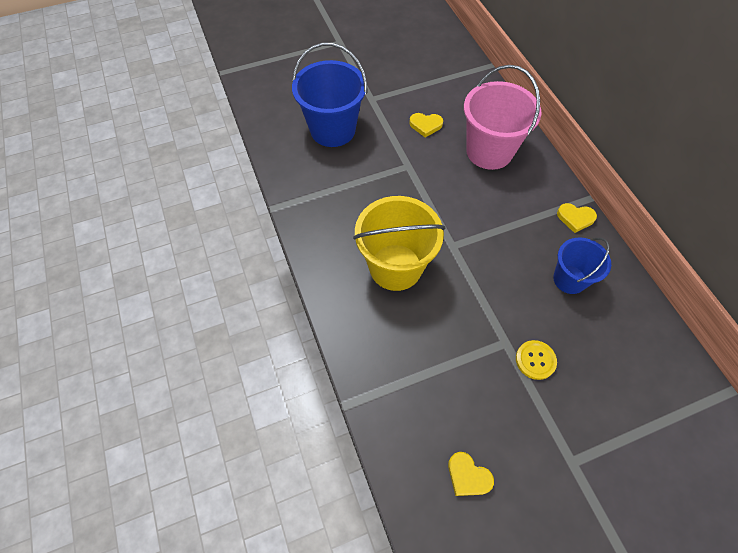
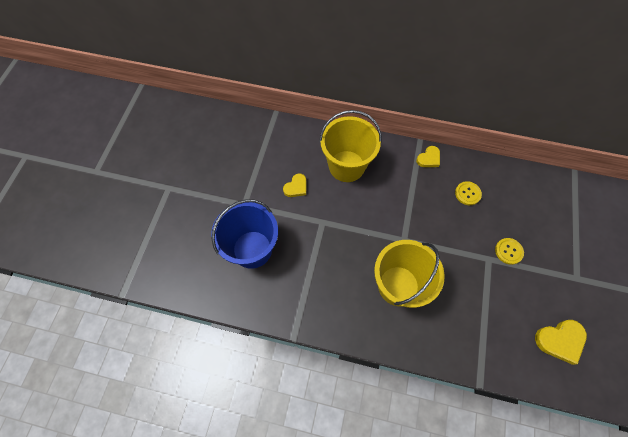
camera: 55 degrees left, 5 degrees up
yellow heart [448,452,494,496] -> yellow heart [535,320,587,365], size x1.52
pink bucket [464,65,542,170] -> yellow bucket [319,110,382,182]
blue bucket [553,237,611,294] -> yellow button [455,181,482,205]

